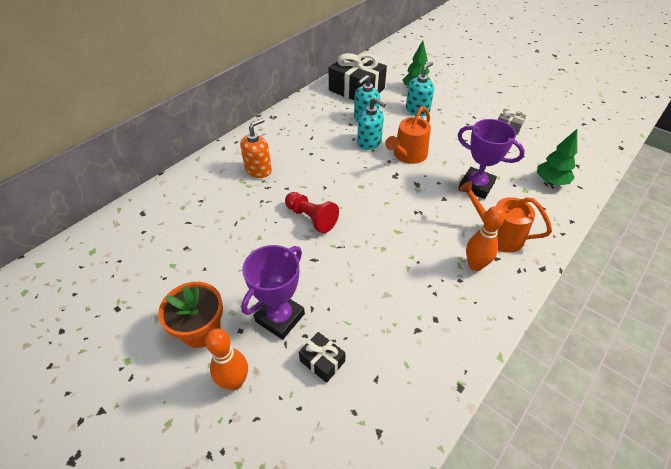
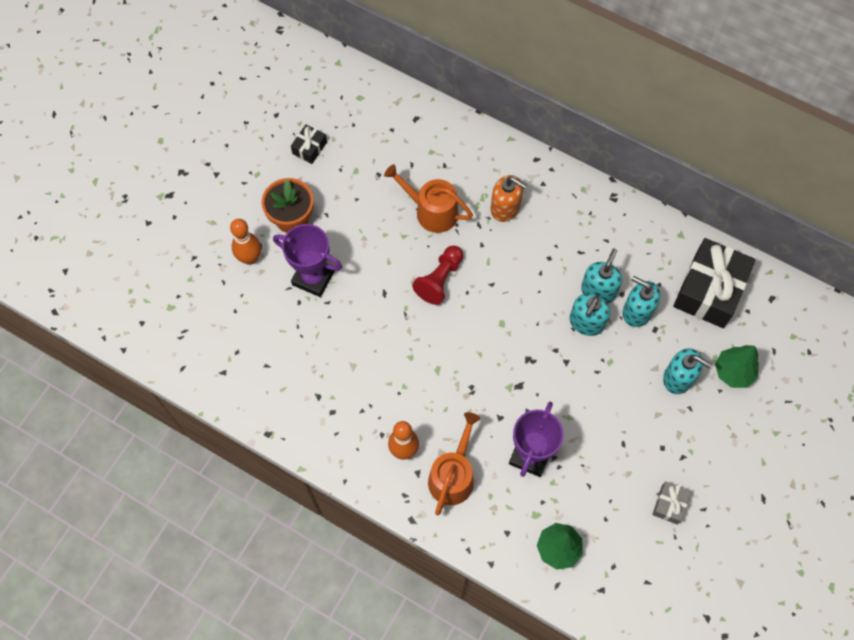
camera: 80 degrees right, 20 degrees up
black gift [299,332,346,383] -> black gift moved to [291,124,327,164]
orange watering can [385,106,431,164] -> orange watering can moved to [384,164,473,233]
none -> turquoise soap dispenser [581,248,622,303]

